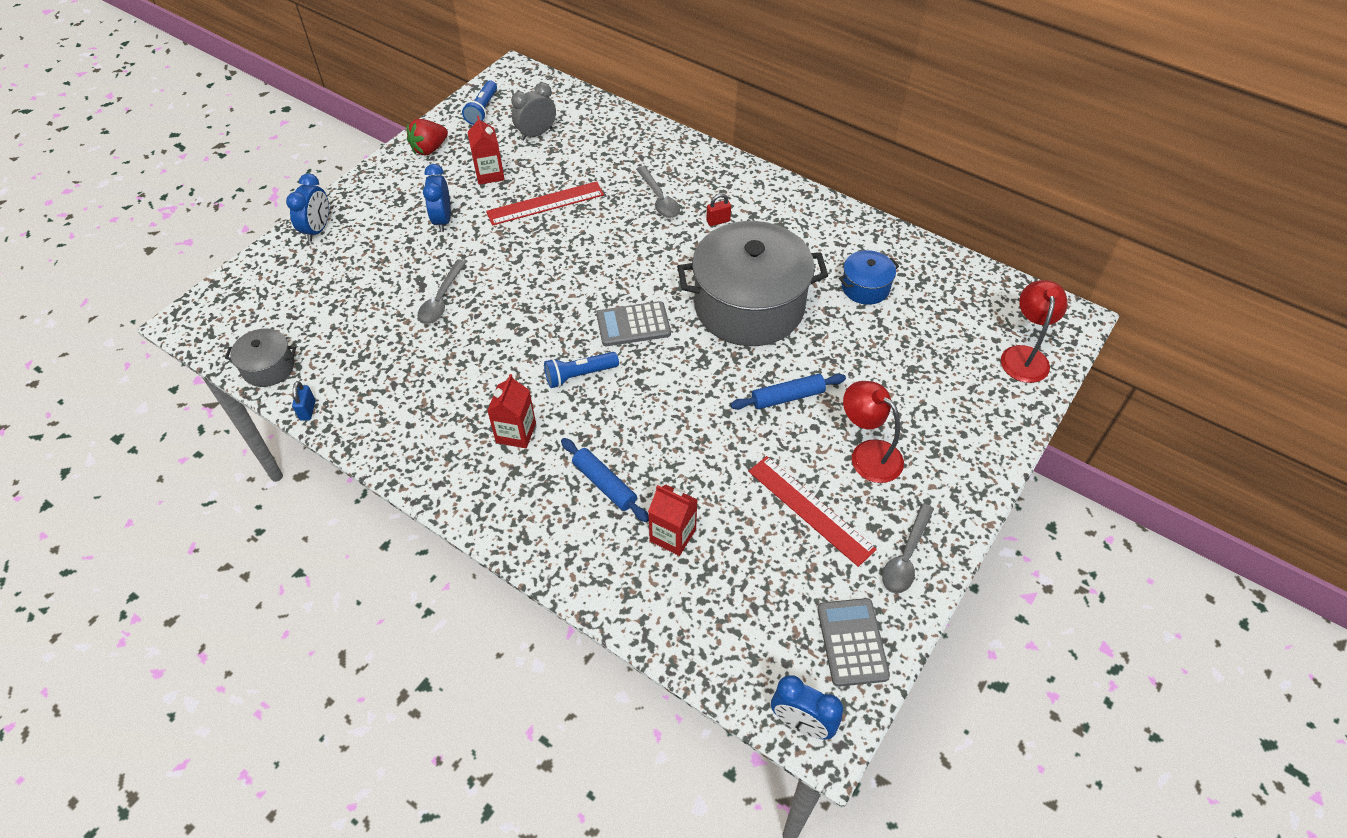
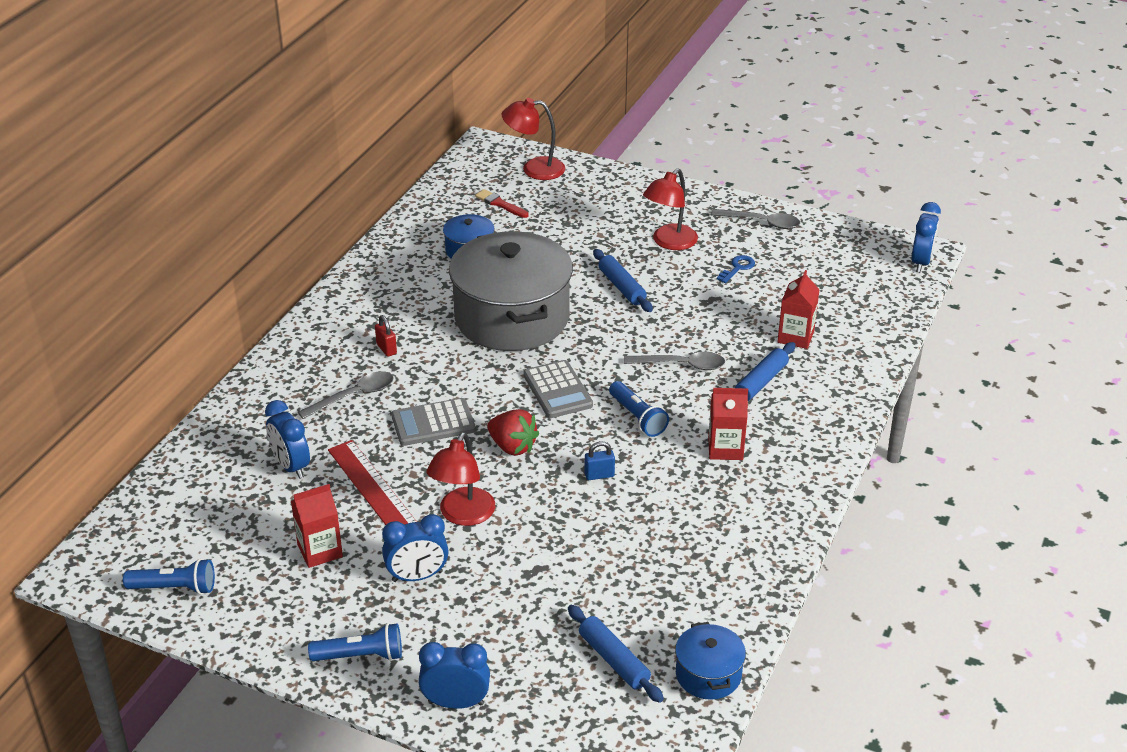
camera: 100 degrees left, 15 degrees down
grey pot [225,328,296,387] -> blue pot [675,622,746,700]
blue padlock [292,381,315,421] -> blue padlock moved to [584,441,615,480]
red strawberry [407,119,448,155] -> red strawberry moved to [487,409,539,456]
grey spoon [417,259,466,324] -> grey spoon moved to [624,352,725,370]
grey clock [511,83,556,140] -> none
red ruler [748,456,877,567] -> blue key [717,255,755,283]
grey calculator [817,598,890,687] -> grey calculator moved to [391,398,476,446]
none -> blue clock [265,400,310,479]
none -> blue flashlight [308,623,402,661]
none -> red lamp [426,432,495,526]
none -> red brush [475,189,529,218]
none -> blue rolling pin [568,605,664,703]

